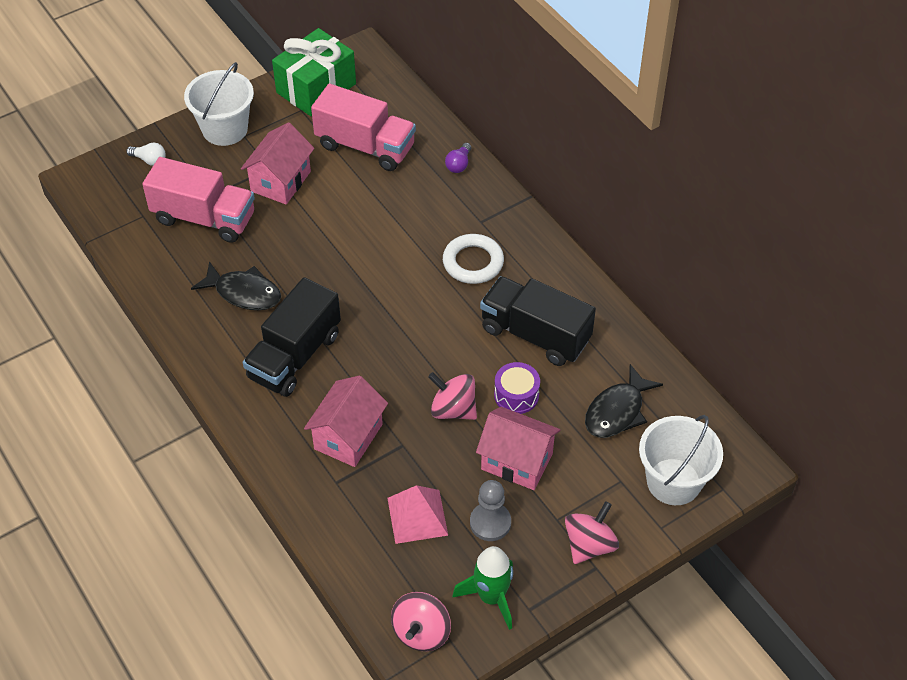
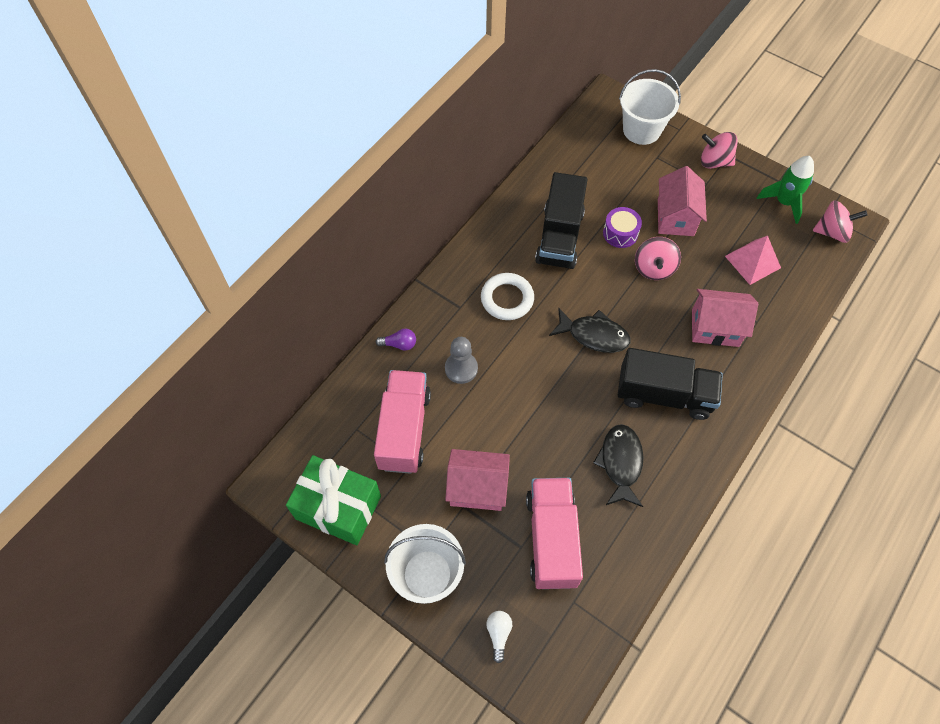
camera: 110 degrees left, 10 degrees up
grey pawn [470,480,511,541] -> grey pawn moved to [445,337,478,384]
black fish [585,364,663,438] -> black fish moved to [549,308,630,353]

